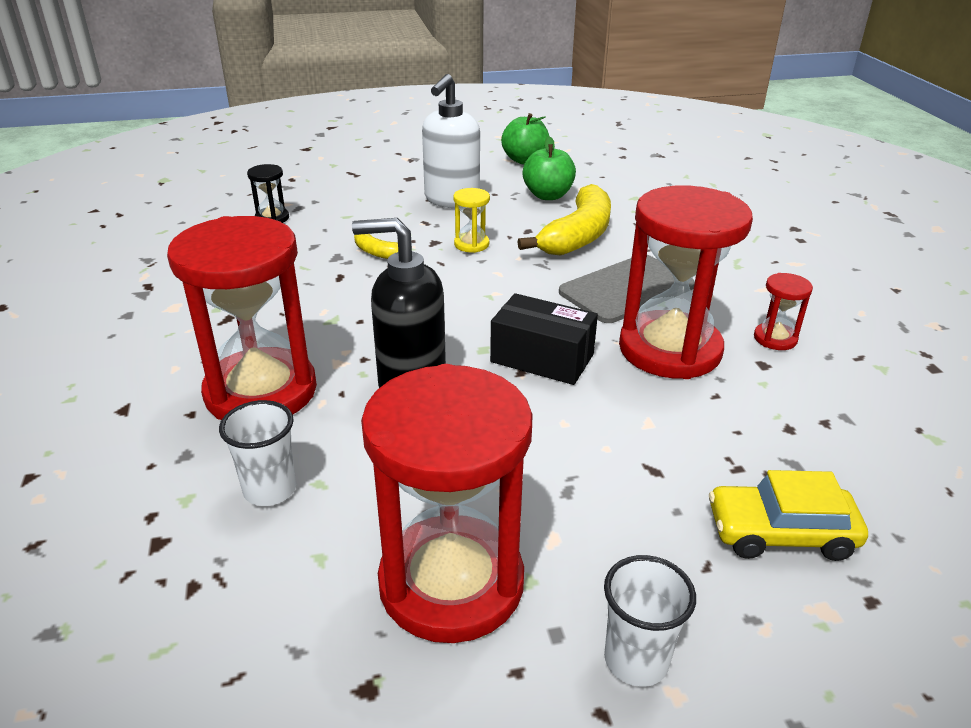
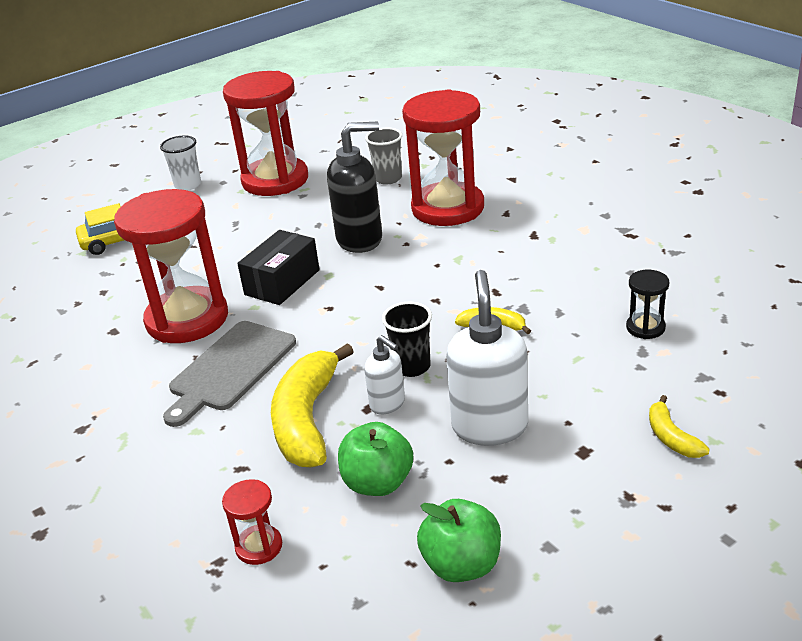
camera: 160 degrees right, 0 degrees up
white cup [219,400,296,506] -> grey cup [365,128,402,185]
yellow hourglass [453,188,490,253] -> black cup [382,302,432,377]
black box [490,293,598,385] -> black box turned 60 degrees counterclockwise [237,230,320,305]
red hourglass [754,273,813,350] -> red hourglass moved to [222,479,282,565]
none -> white soap dispenser [364,335,405,415]
none -> yellow banana [649,395,709,458]

